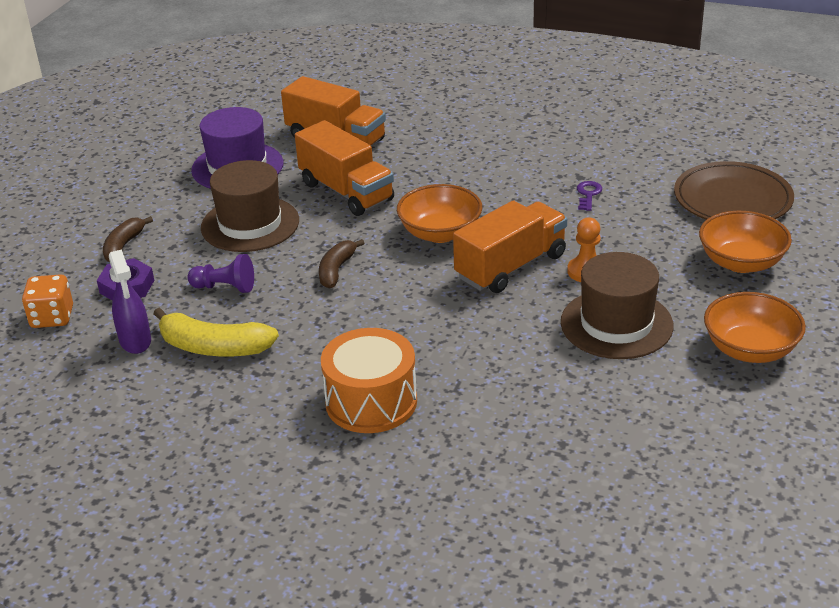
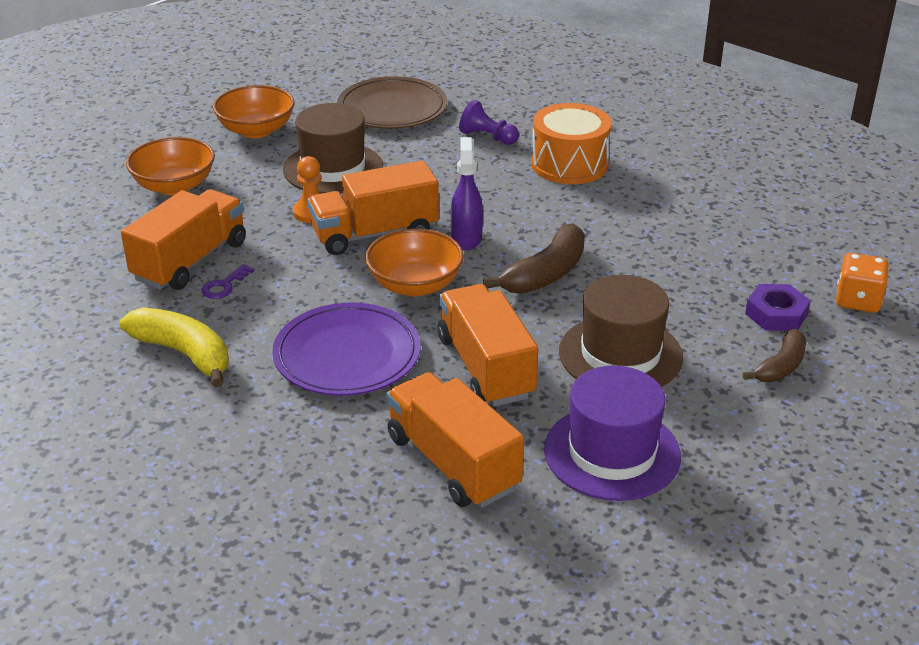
camera: 160 degrees left, 0 degrees up
purple spray bottle [109,249,151,354] -> purple spray bottle moved to [451,137,483,250]
yellow banana [153,307,279,357] -> yellow banana moved to [120,307,229,387]
purple pawn [187,254,254,293] -> purple pawn moved to [459,100,519,145]
brown banana [319,239,365,288] -> brown banana [483,223,585,294], size x1.56
brown plate [674,161,794,220] -> brown plate moved to [337,76,447,129]
none -> orange truck [121,189,246,290]
none -> purple plate [272,303,421,396]

